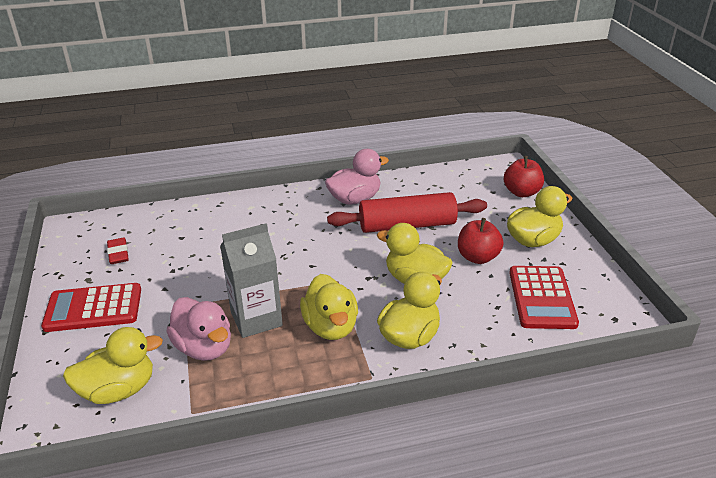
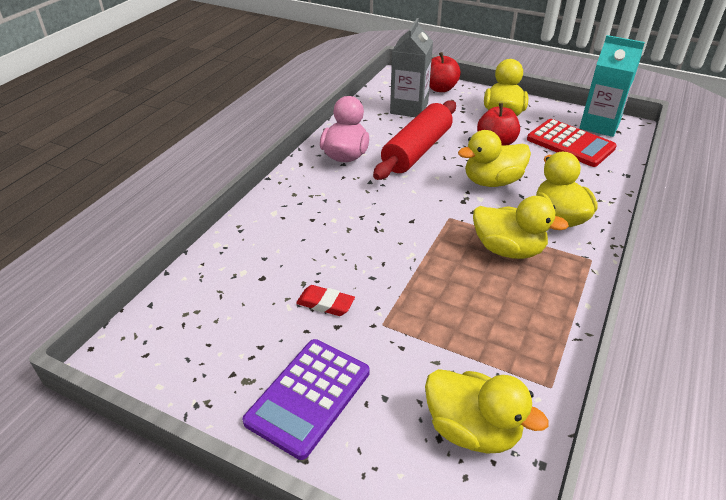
camera: 50 degrees left, 5 degrees up
red calculator [41,283,141,332] -> purple calculator [242,339,370,460]
yellow duck [63,327,163,404] -> yellow duck turned 105 degrees clockwise [425,369,549,454]
red eraser [107,237,129,264] -> red eraser moved to [296,285,355,316]
pink duck [166,297,231,361] -> none
grey carton [220,223,283,338] -> grey carton moved to [390,18,433,117]
none -> turquoise carton [580,35,645,137]

